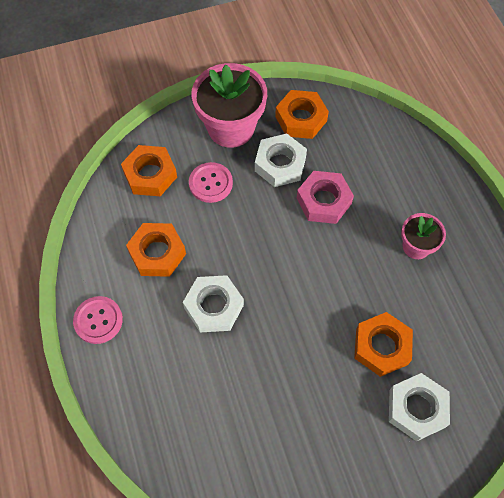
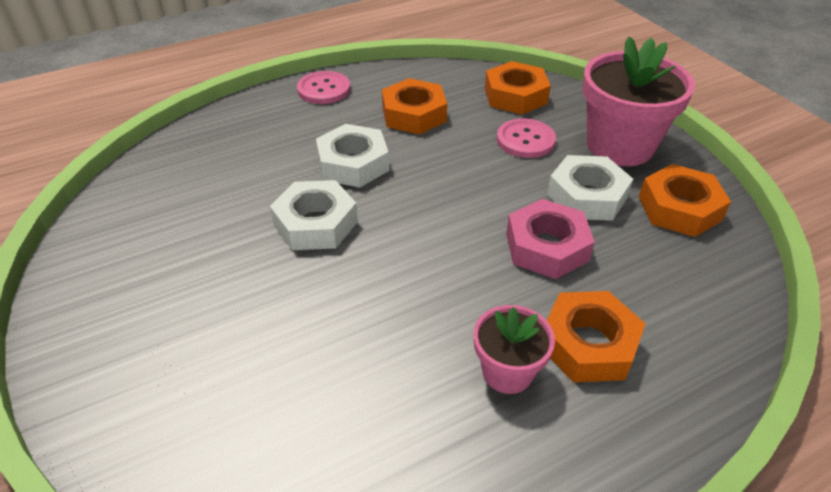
camera: 80 degrees right, 20 degrees down
orange nut [354,312,413,377] -> orange nut moved to [547,291,645,382]
white nut [389,373,450,441] -> white nut moved to [270,180,358,250]

